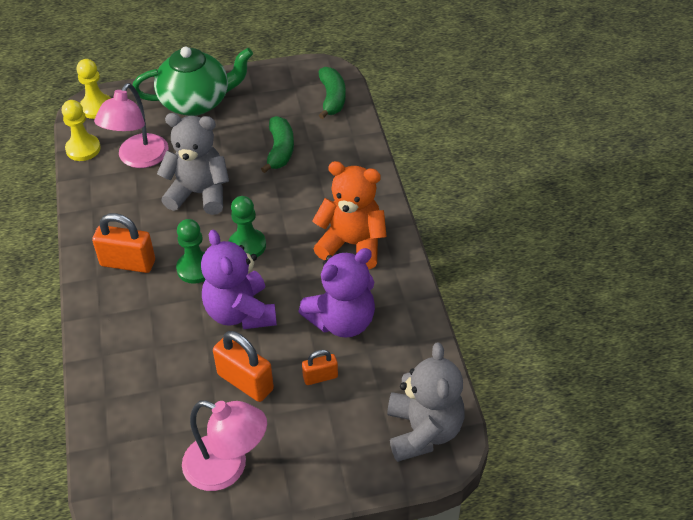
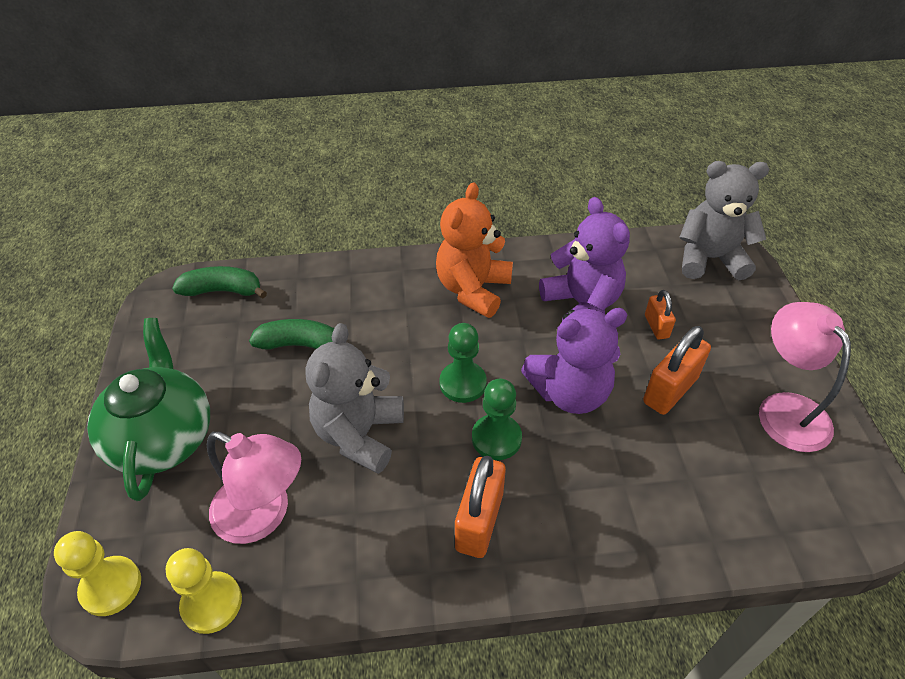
camera: 85 degrees left, 0 degrees up
pink lamp [182,400,267,491] -> pink lamp turned 45 degrees counterclockwise [759,302,851,452]

